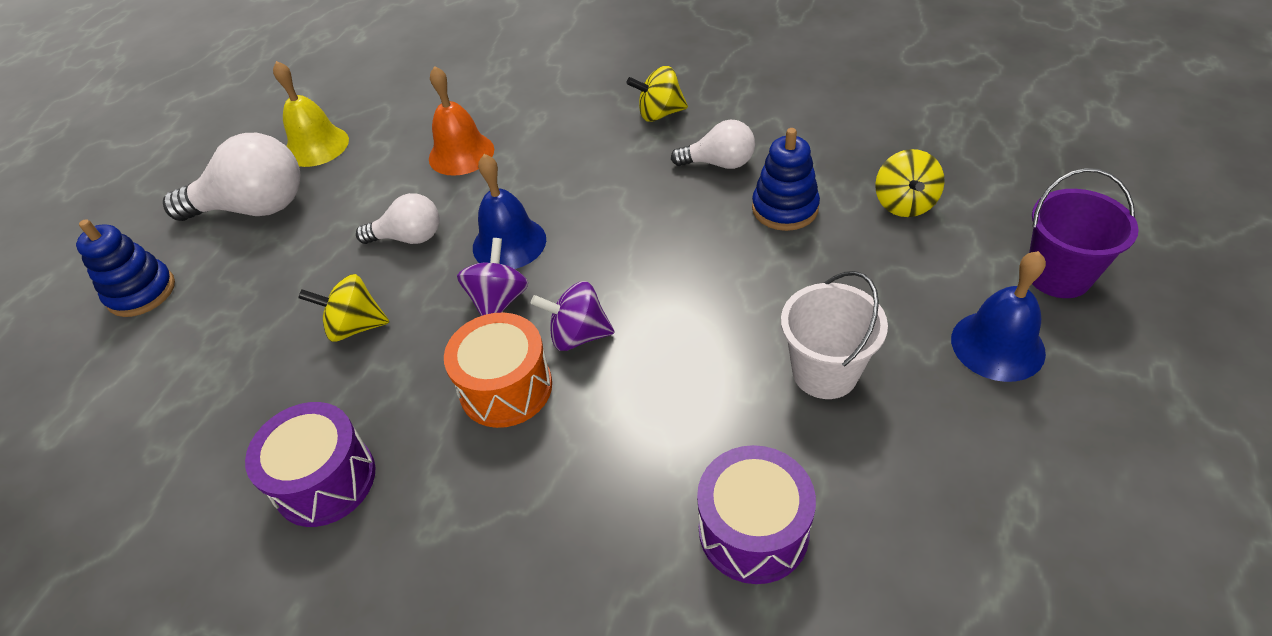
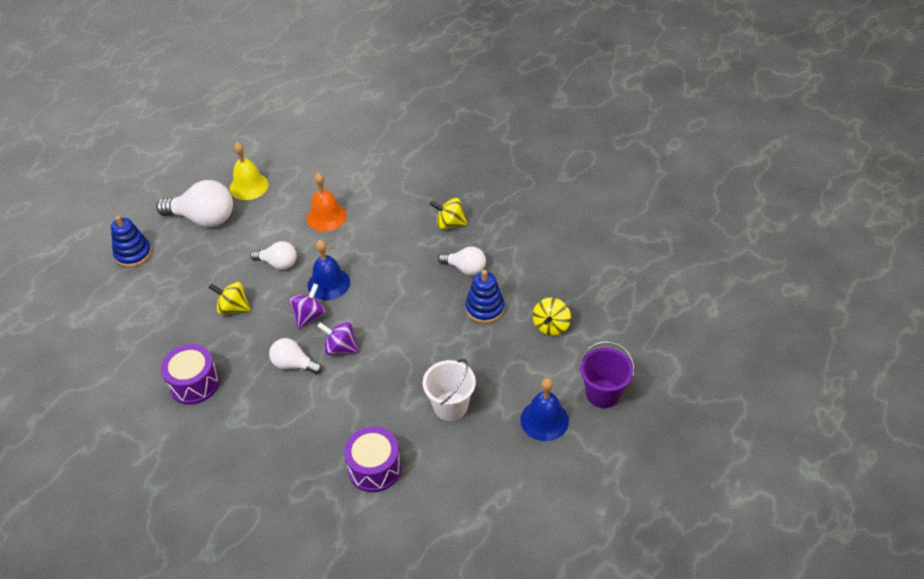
camera: 15 degrees right, 0 degrees up
orange drum [444,313,552,428] -> white light bulb [269,338,322,374]

